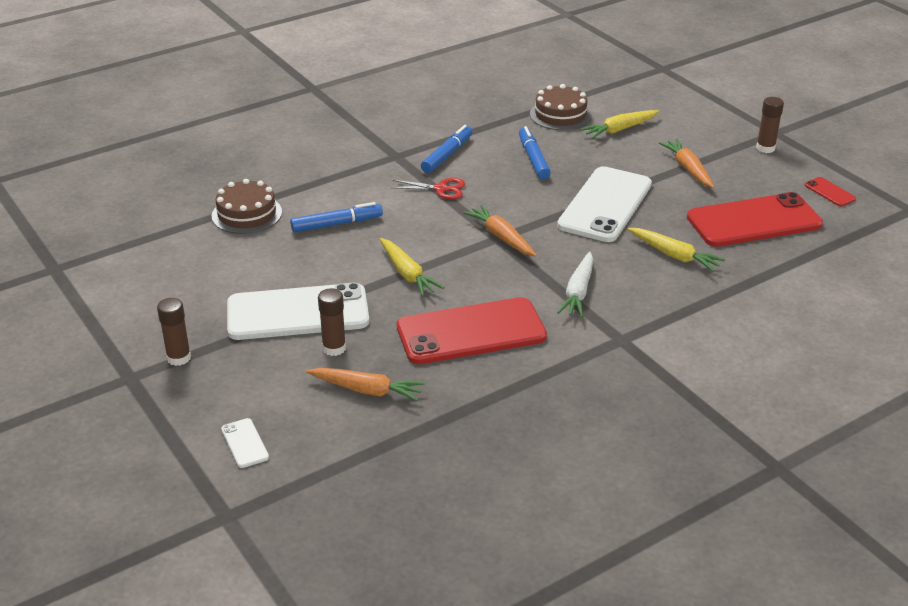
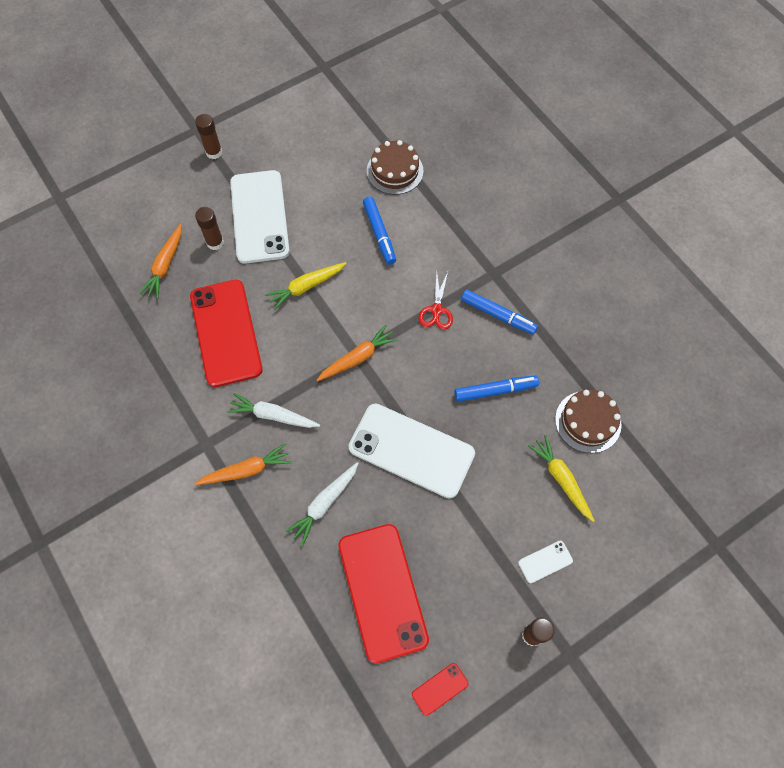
camera: 90 degrees right, 30 degrees up
white phone [221,418,269,468] -> white phone moved to [518,541,573,583]
yellow carrot [627,228,725,272] -> white carrot [286,462,359,545]
orange carrot [659,139,714,188] -> orange carrot moved to [195,444,292,485]

